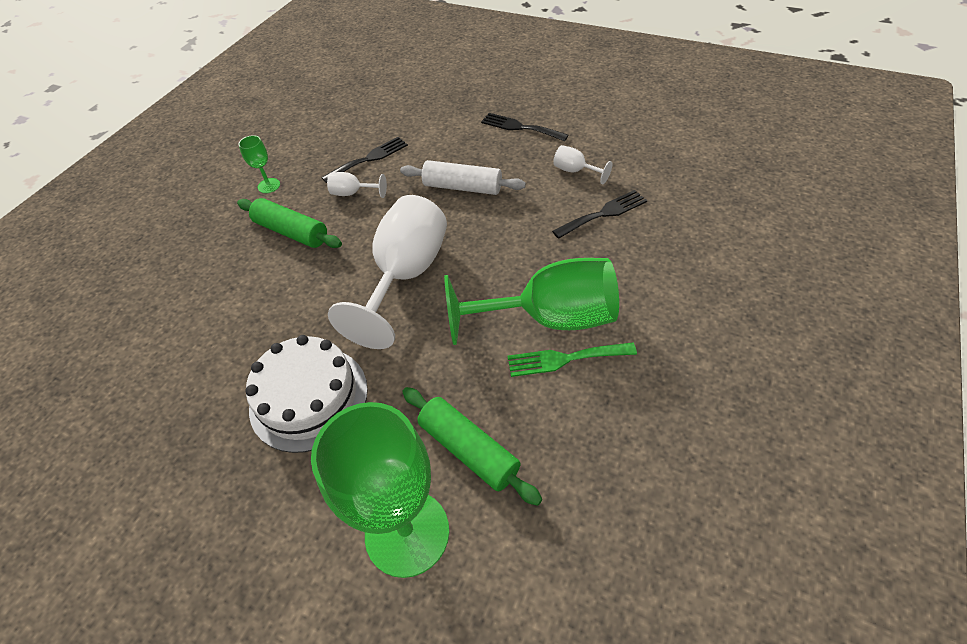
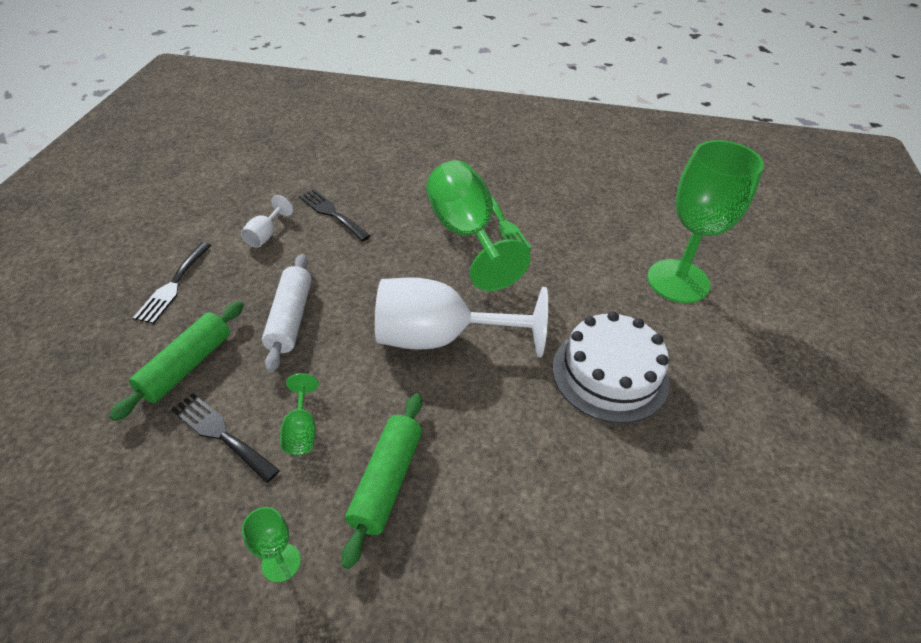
camera: 110 degrees left, 5 degrees down
white goblet [327,172,387,198] -> green goblet [280,373,319,455]
green rolling pin [402,387,542,506] -> green rolling pin moved to [109,301,244,421]

